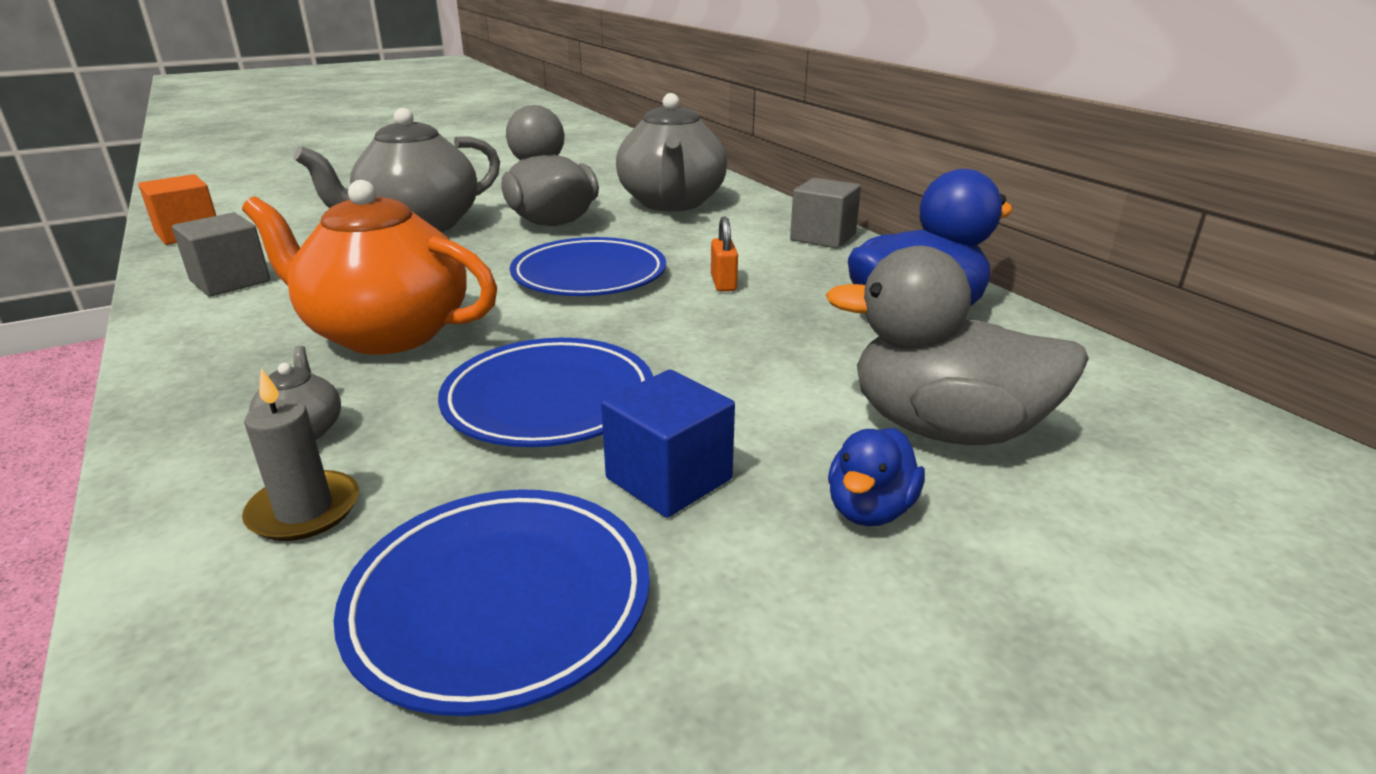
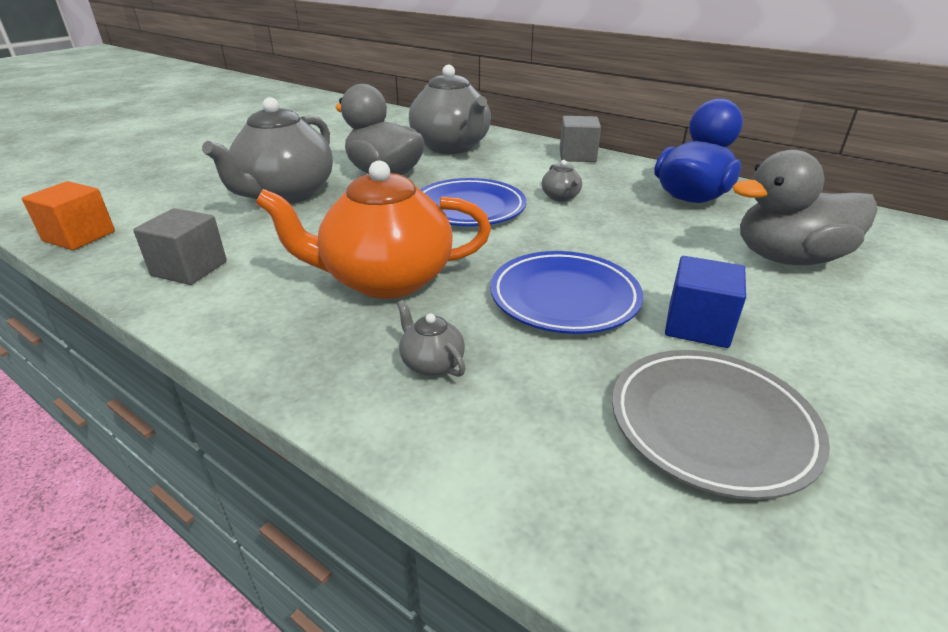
camera: 25 degrees left, 5 degrees up
grey candle [242,368,359,541] -> none
blue plate [334,489,650,716] -> grey plate [612,350,830,500]
orange padlock [711,216,738,291] -> grey teapot [542,160,582,202]
blue duck [828,428,925,526] -> none

